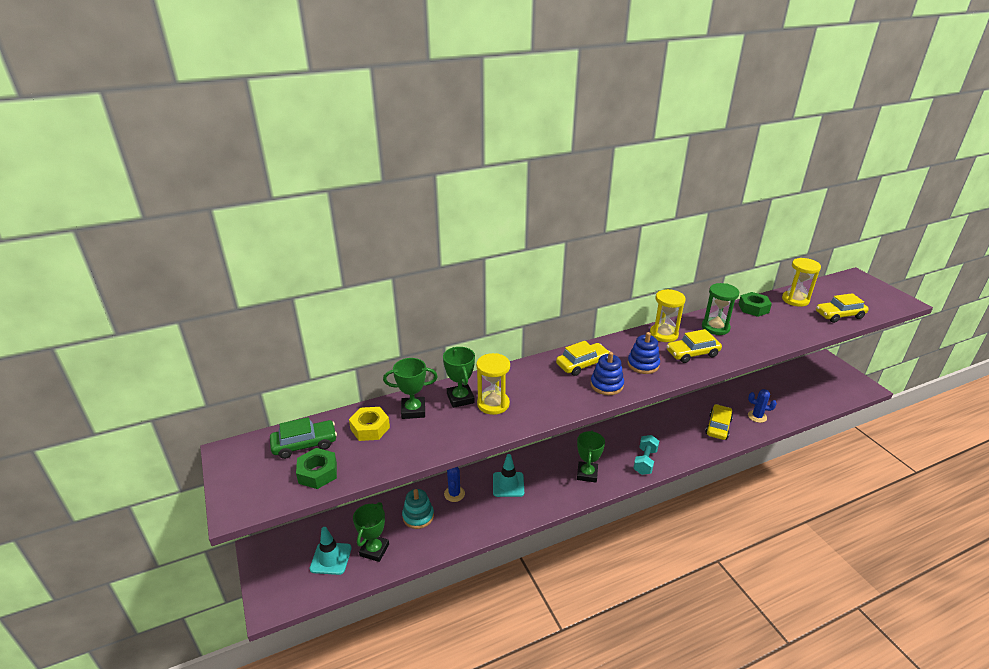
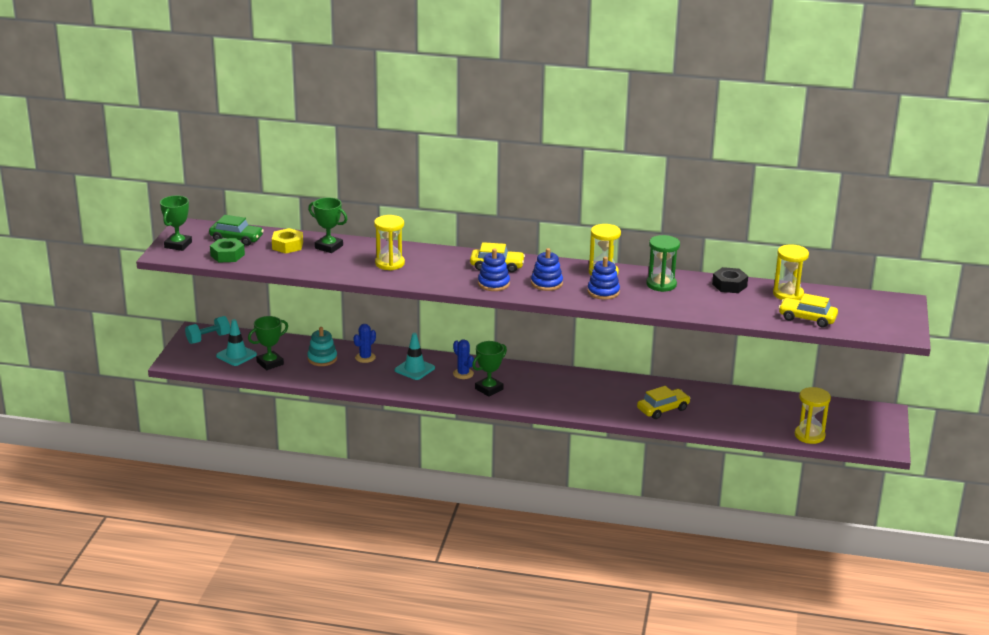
camera: 35 degrees right, 5 degrees down
green trophy [443,347,475,408] -> green trophy moved to [160,195,192,251]
turquoise dumbbell [633,435,659,475] -> turquoise dumbbell moved to [185,316,230,344]
yellow car [666,329,722,363] -> blue stacking toy [588,257,620,300]
green nut [739,292,772,317] -> black nut [712,267,748,293]
blue cactus [748,389,777,423] -> blue cactus moved to [453,339,474,379]
none -> yellow hourglass [795,387,831,444]

